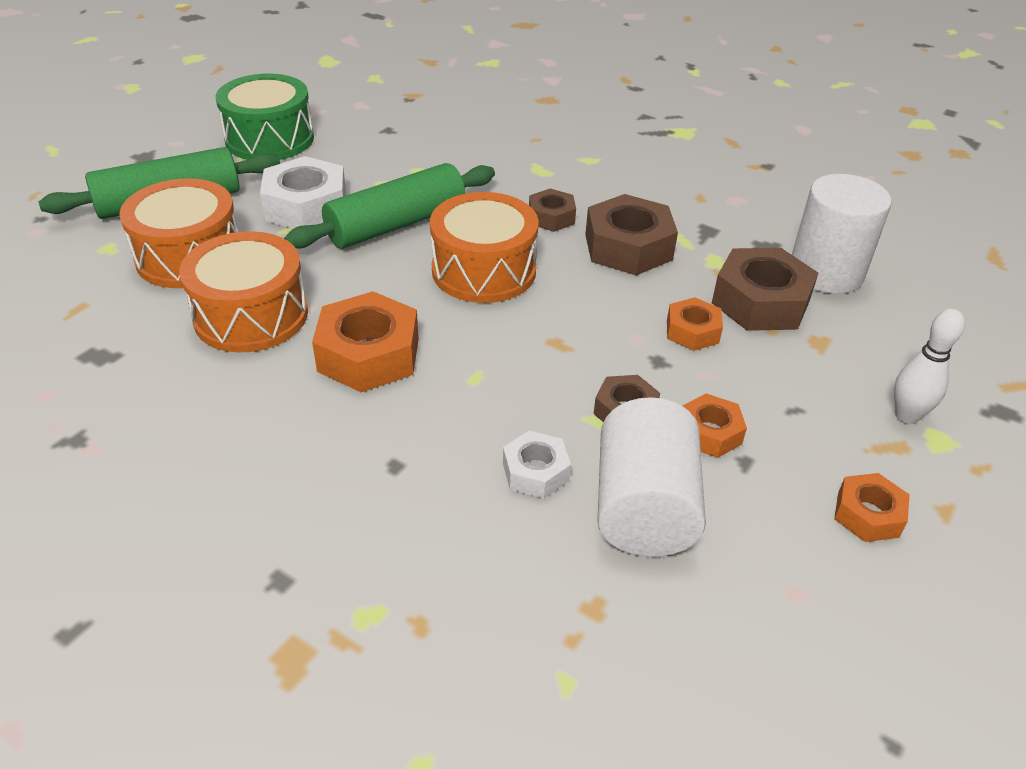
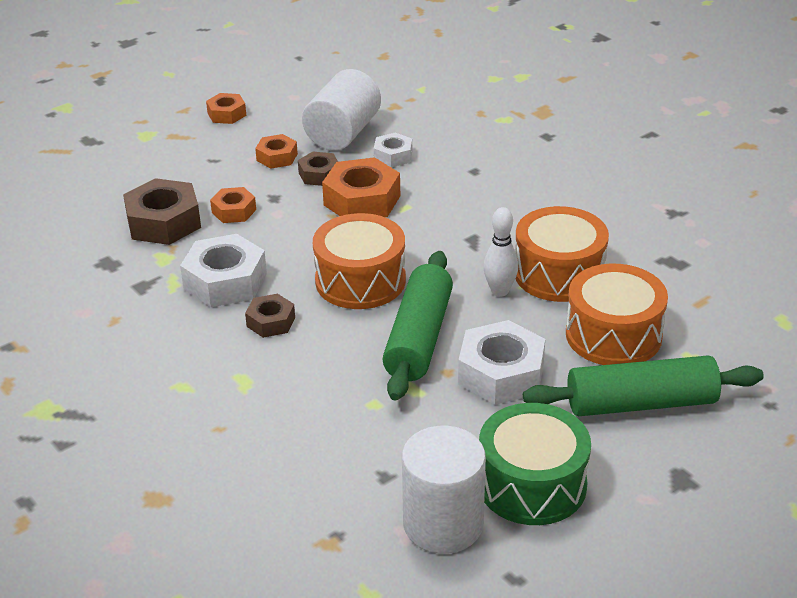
camera: 160 degrees left, 5 degrees down
green rolling pin [284,163,495,249] -> green rolling pin turned 60 degrees counterclockwise [382,251,453,400]
orange nut [312,291,419,392] -> orange nut moved to [322,157,400,217]
brown nut [585,194,678,275] -> white nut [180,234,267,307]
white cylinder [792,174,892,294] -> white cylinder moved to [402,426,486,554]
white bowling pin [894,309,965,424] -> white bowling pin moved to [483,207,518,297]

